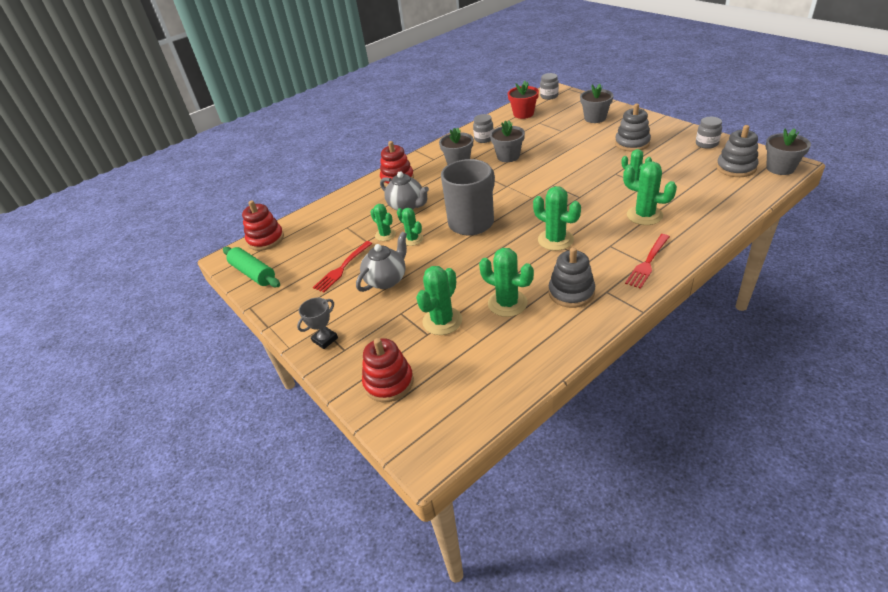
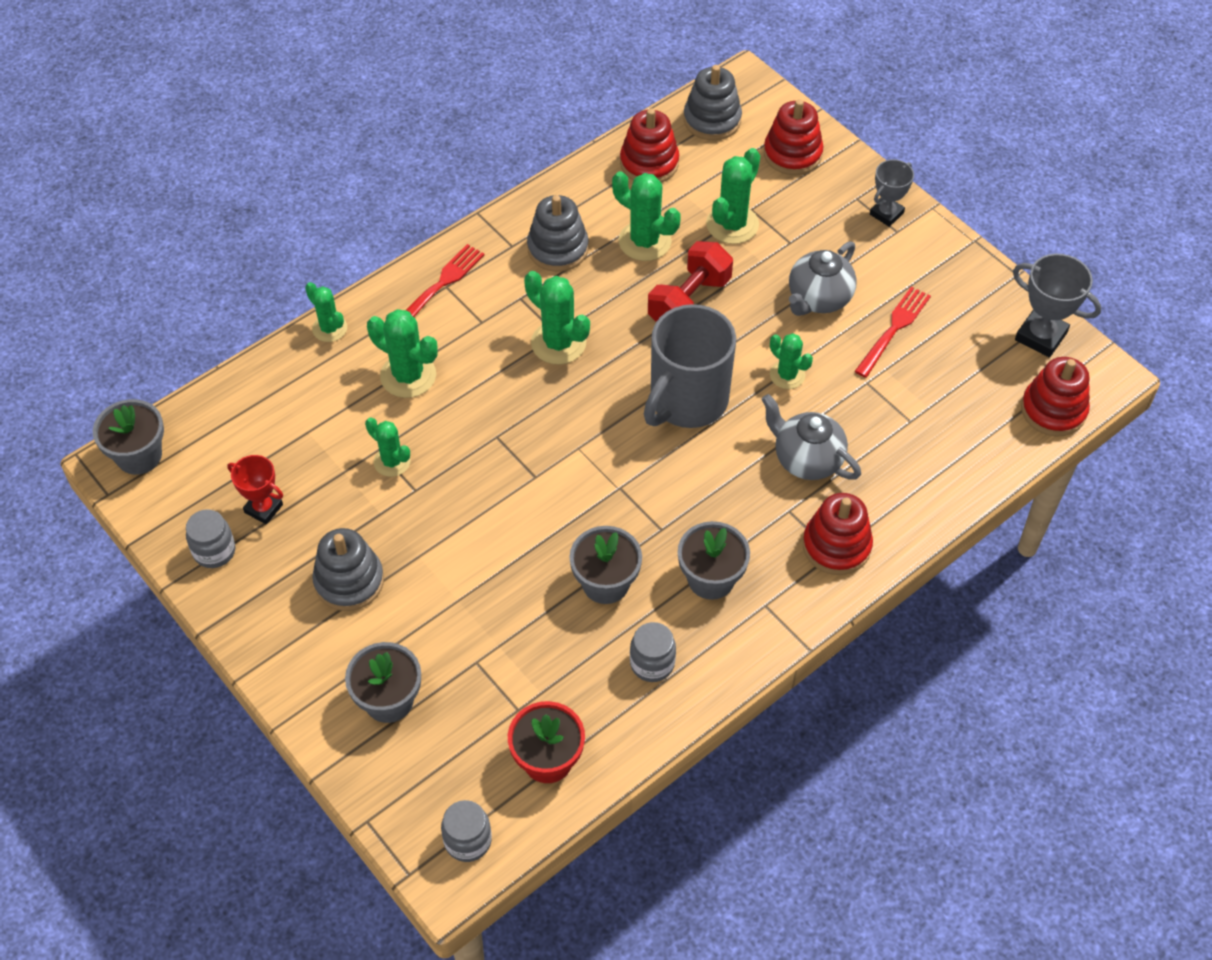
camera: 175 degrees right, 15 degrees up
green rolling pin [223,247,280,287] -> grey trophy [1013,254,1101,358]
green cactus [370,204,396,241] -> green cactus moved to [305,282,347,342]
grey stacking toy [716,125,758,177] -> grey stacking toy moved to [684,65,742,140]
none -> red trophy [227,455,283,525]
none -> red stacking toy [620,108,679,183]
none -> red dumbbell [648,241,733,322]

